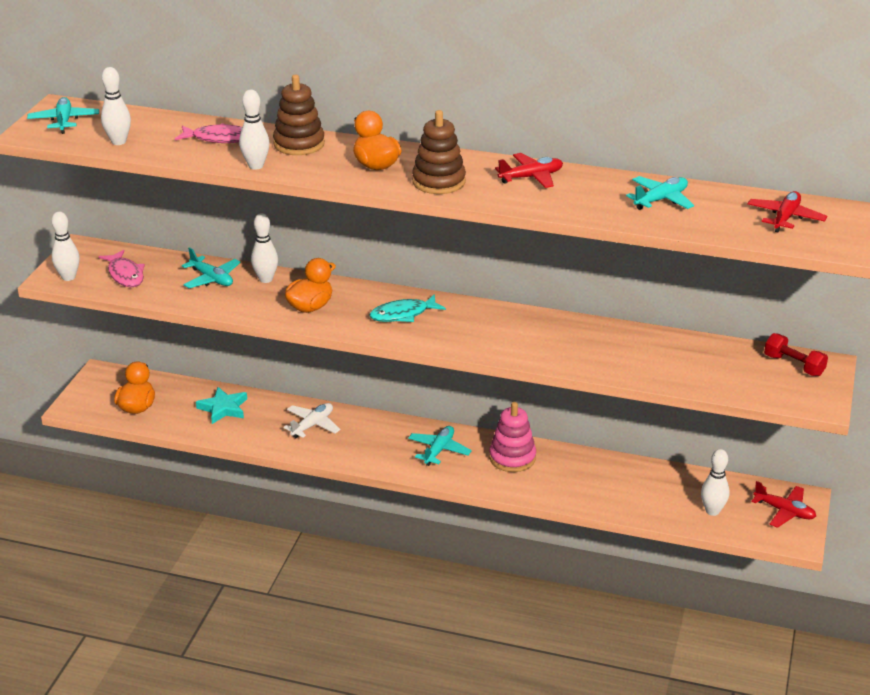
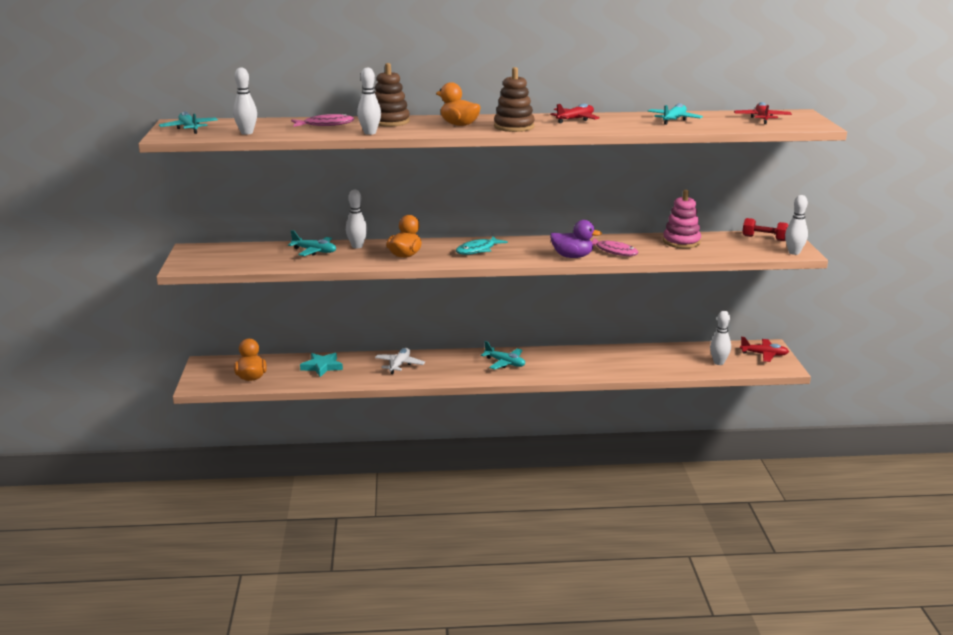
camera: 20 degrees left, 10 degrees down
white bowling pin [51,211,80,281] -> white bowling pin moved to [785,195,808,255]
pink fish [99,250,145,287] -> pink fish moved to [592,238,639,256]
turquoise plane [408,426,472,466] -> turquoise plane turned 120 degrees clockwise [481,341,525,370]
pink stacking toy [489,402,536,472] -> pink stacking toy moved to [663,190,701,248]
none -> purple duck [550,220,602,258]

